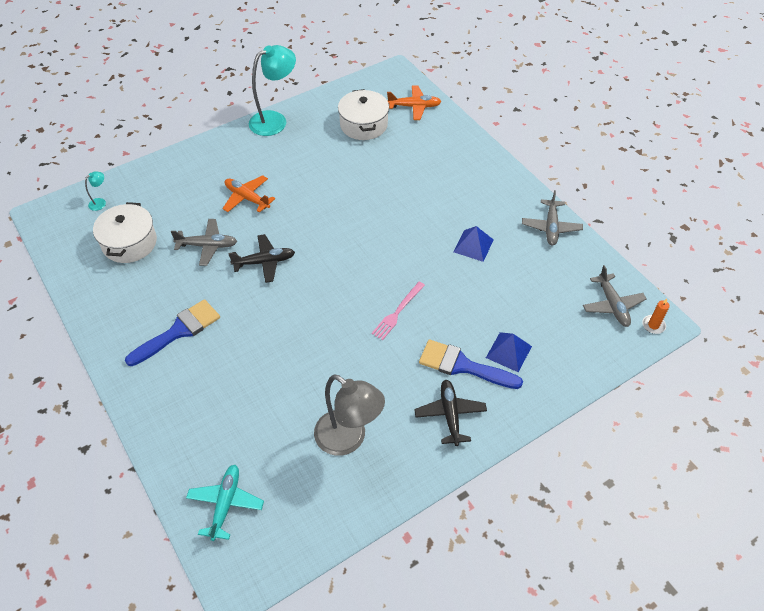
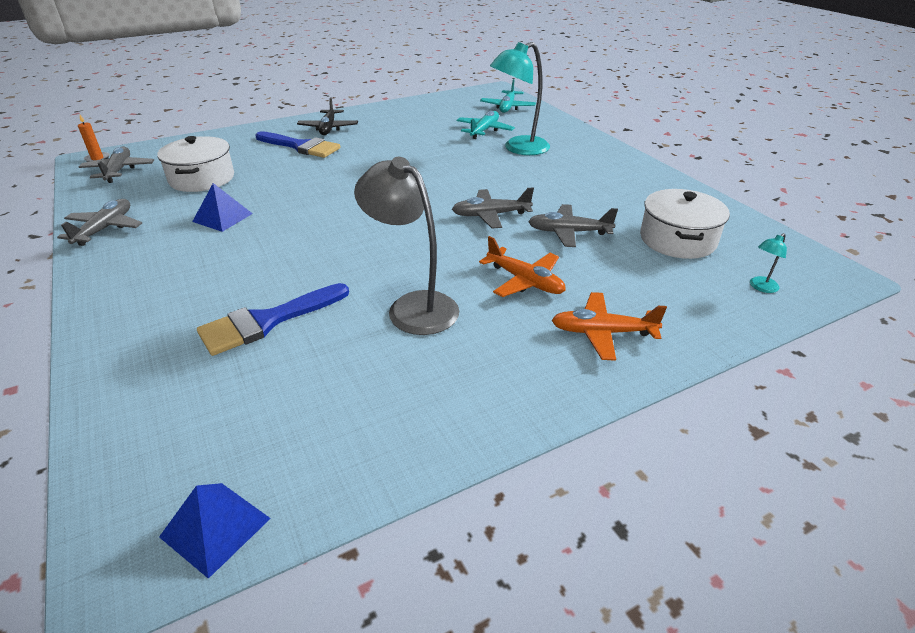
camera: 175 degrees left, 15 degrees down
blue brush [125,299,220,366] -> blue brush moved to [197,283,349,356]
black plane [228,234,295,283] -> grey plane [452,187,534,229]
turquoise lamp [249,45,296,136] -> turquoise lamp moved to [490,42,550,155]
grey lamp [314,374,385,456] -> grey lamp moved to [354,157,459,335]
white pot [338,89,389,140] -> white pot moved to [157,136,234,192]
pink fork [371,282,425,340] -> none
orange plane [387,85,441,120] -> orange plane moved to [552,292,667,361]
blue pyramid [486,332,532,372] -> blue pyramid moved to [159,483,271,579]
none -> turquoise plane [457,111,515,139]

